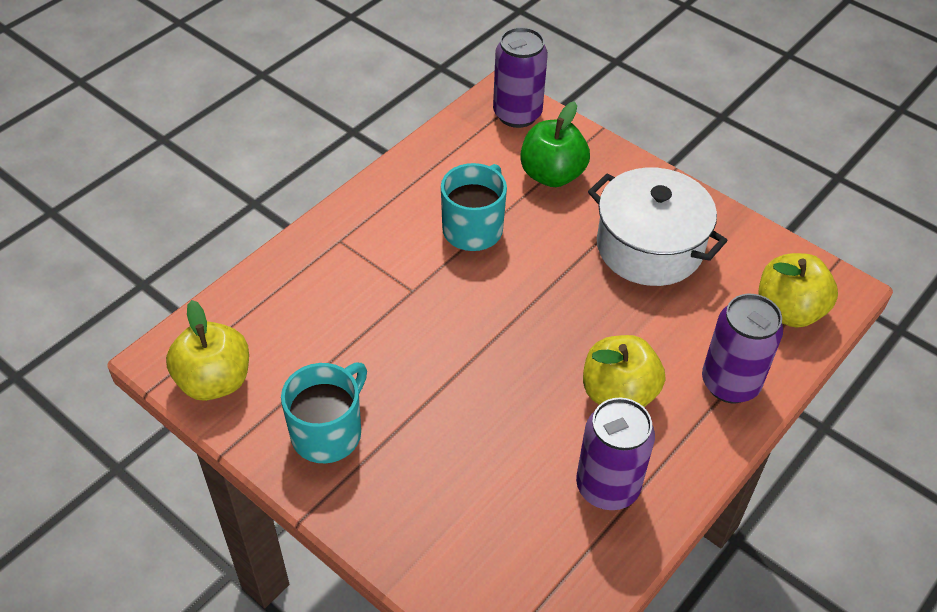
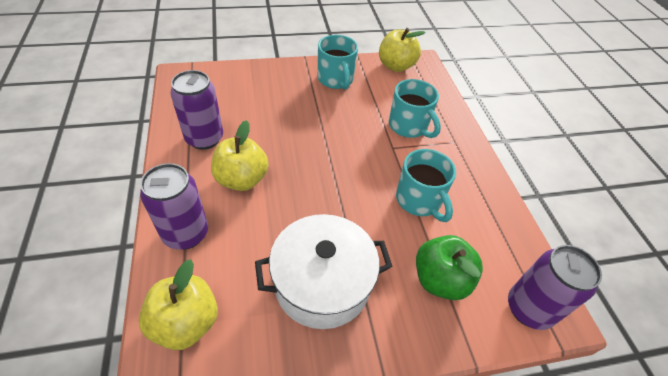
camera: 125 degrees right, 0 degrees up
none -> turquoise mug [389,79,441,138]

